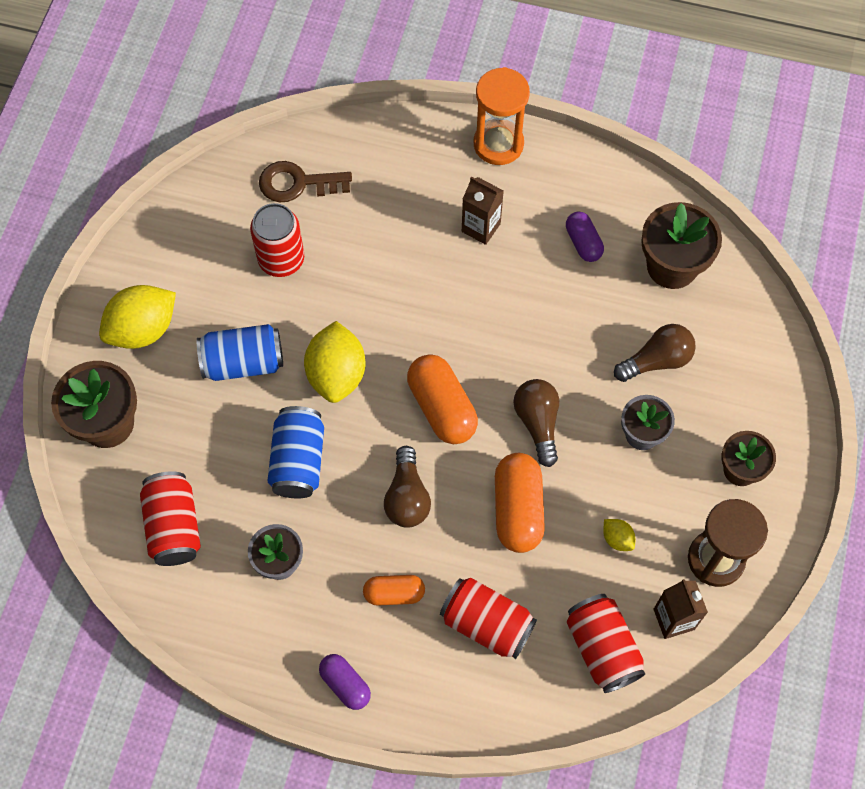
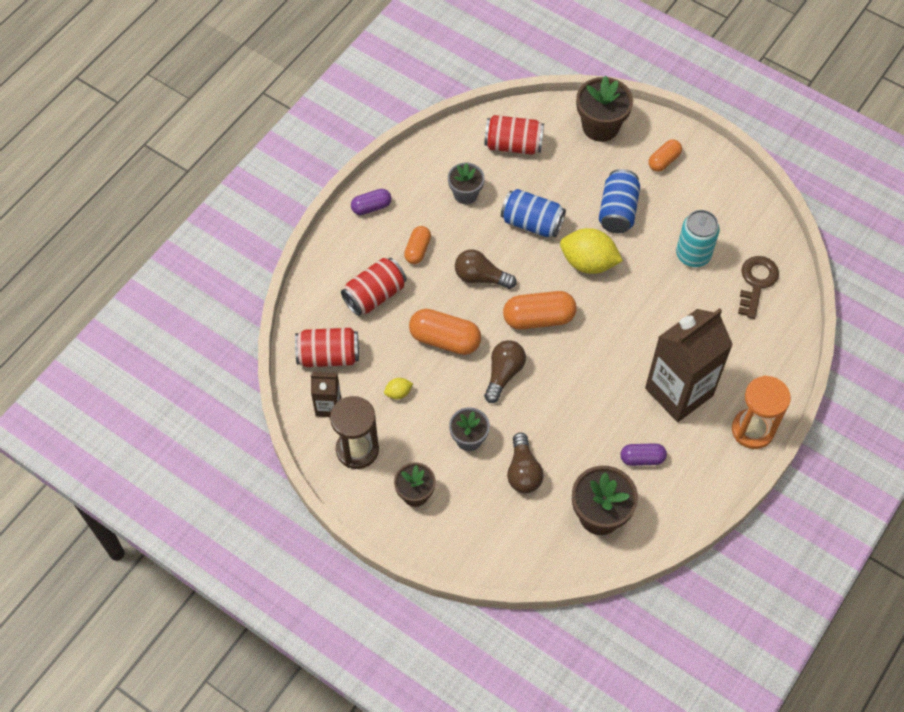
camera: 110 degrees right, 5 degrees down
yellow lemon [99,285,176,349] -> orange capsule [649,139,682,172]
red can [250,203,304,277] -> turquoise can [676,210,720,267]
brown carton [462,177,504,245] -> brown carton [645,308,733,422], size x2.09
brown light bulb [514,379,559,467] -> brown light bulb turned 75 degrees counterclockwise [484,340,526,403]

